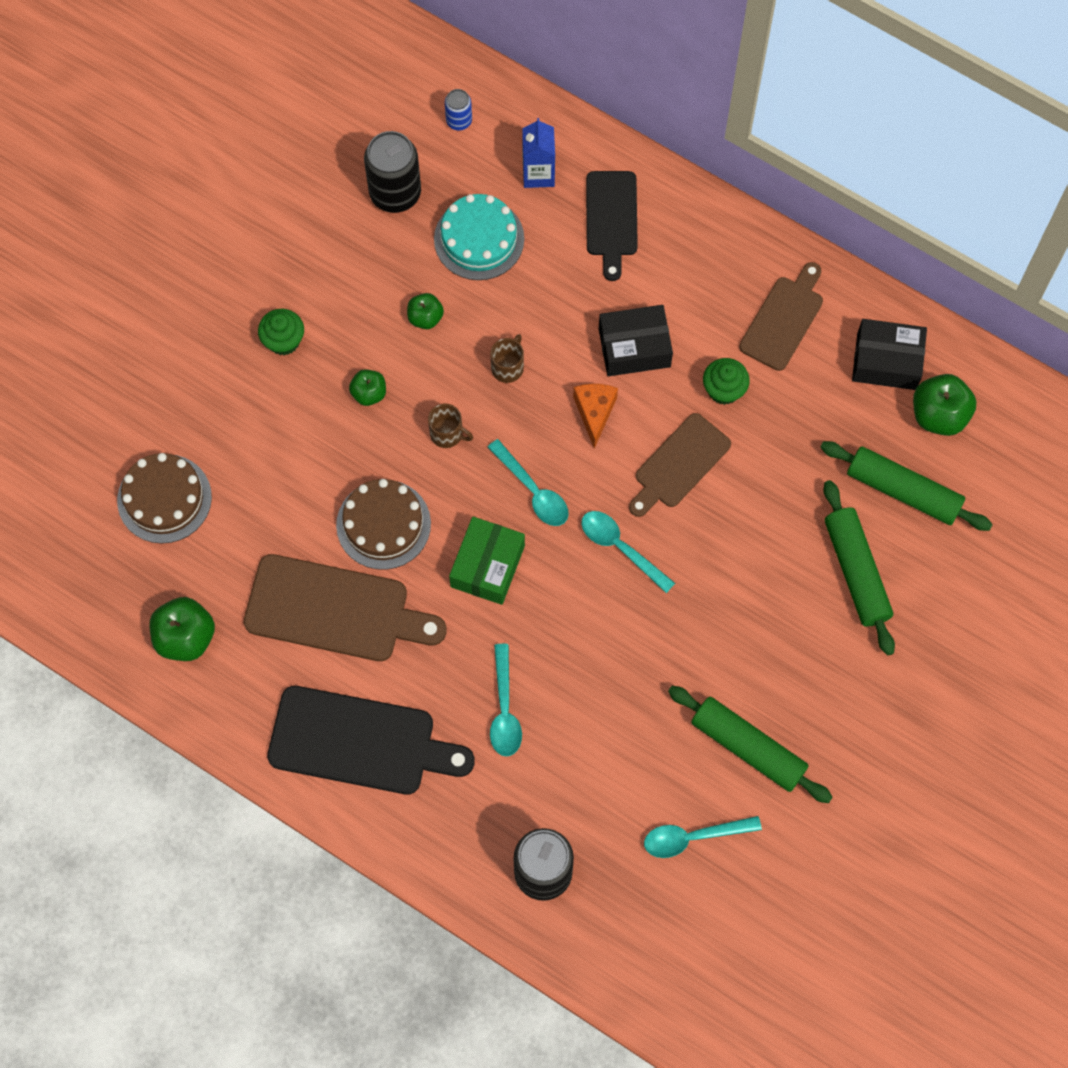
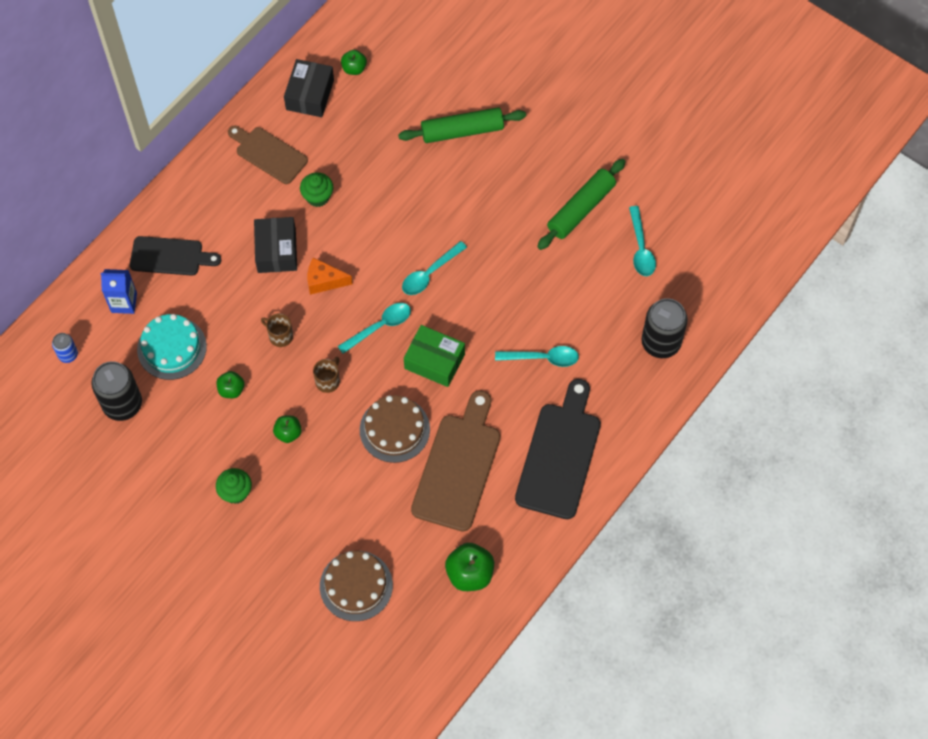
camera: 85 degrees left, 5 degrees down
brown cutting board [629,413,731,517] -> none
green rolling pin [820,441,993,531] -> none
green apple [913,374,977,436] -> green apple [341,50,367,75], size x0.60

